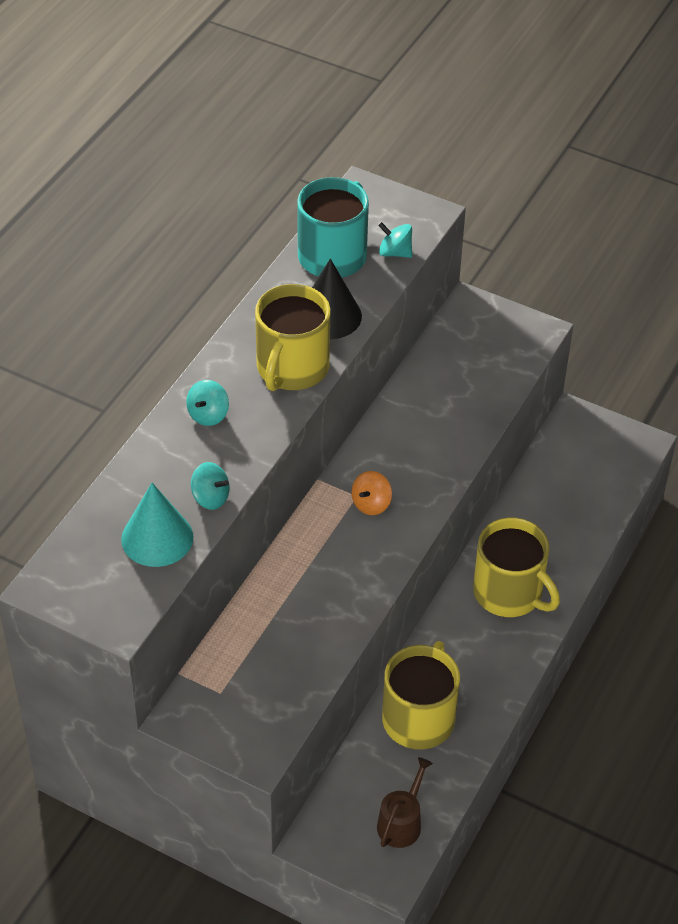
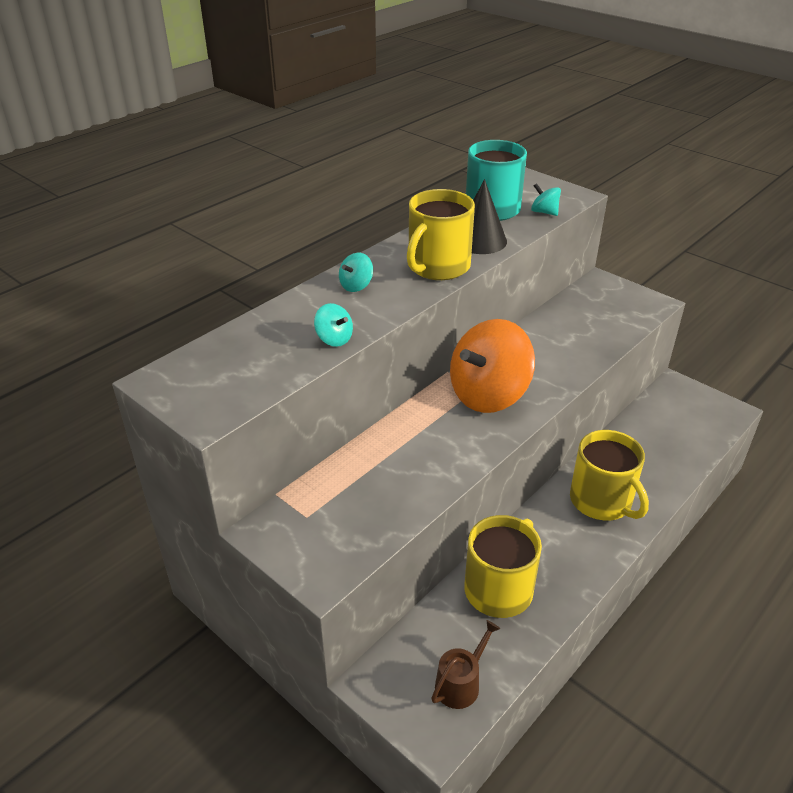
camera: 15 degrees right, 10 degrees down
turquoise cone [121,483,193,567] -> none
orange spinning top [352,471,392,515] -> orange spinning top [450,319,535,413], size x2.40

